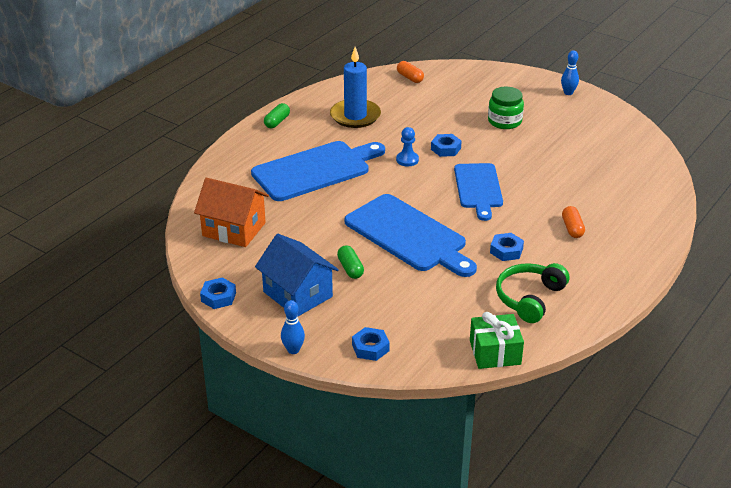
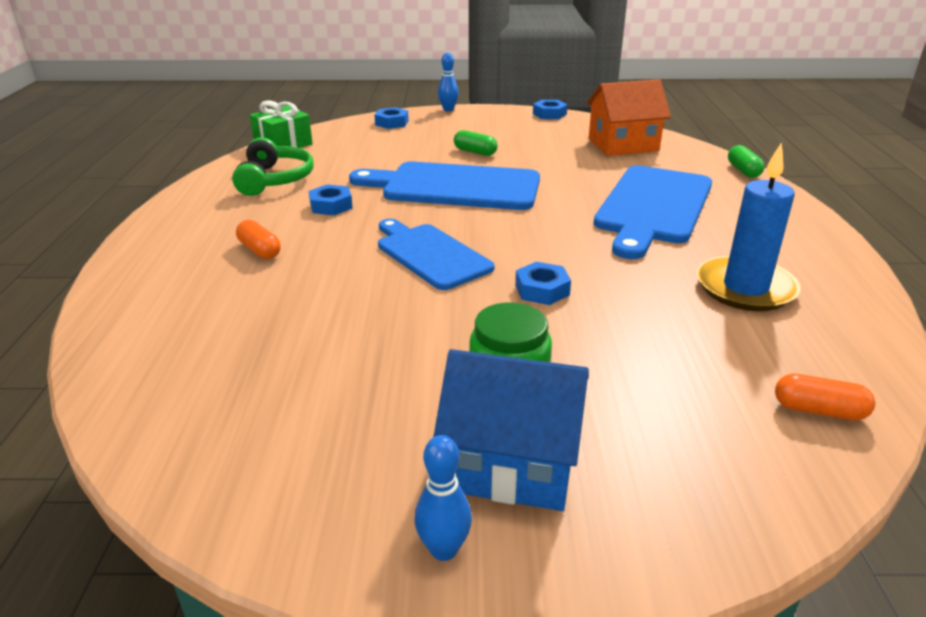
camera: 145 degrees right, 5 degrees down
blue house [255,234,339,317] -> blue house moved to [433,349,589,511]
green capsule [264,103,290,128] -> green capsule moved to [728,145,765,178]
blue pawn [396,127,419,166] -> none

